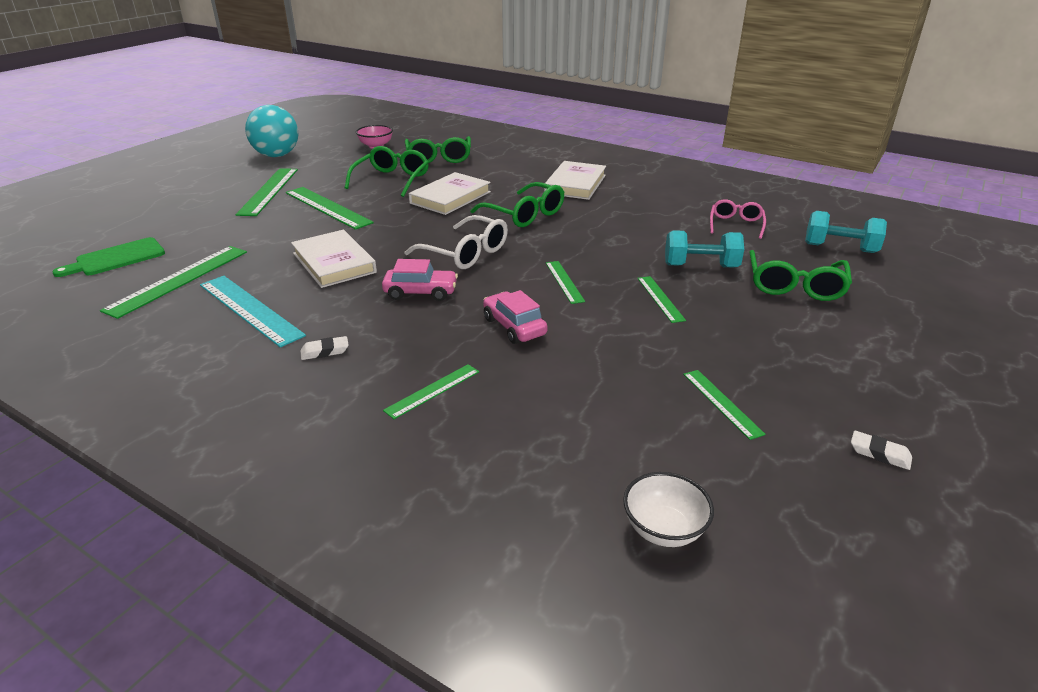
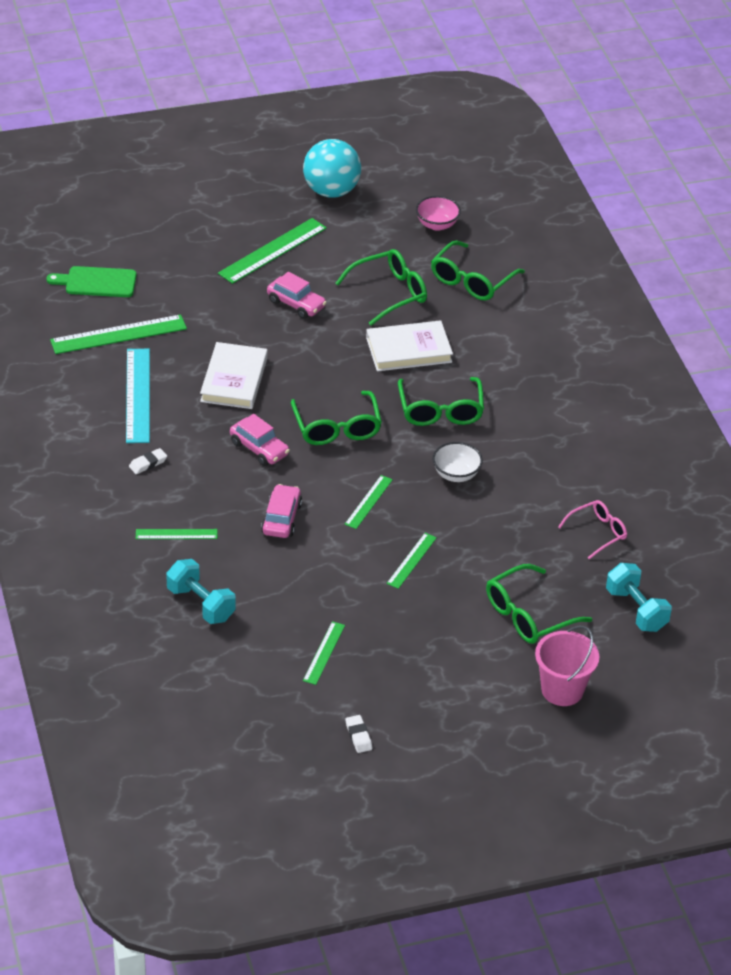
camera: 40 degrees right, 10 degrees up
green ruler [286,187,374,230] -> pink car [267,272,327,319]
white eraser [300,336,349,360] -> white eraser turned 60 degrees counterclockwise [129,448,167,474]
white glasses [404,215,508,269] -> green glasses [291,391,382,445]
white book [544,161,606,200] -> none
white bowl [623,472,714,547] -> white bowl moved to [433,442,483,482]
turquoise dumbbell [665,230,744,268] -> turquoise dumbbell moved to [166,559,236,624]
none -> pink bucket [535,626,599,706]

